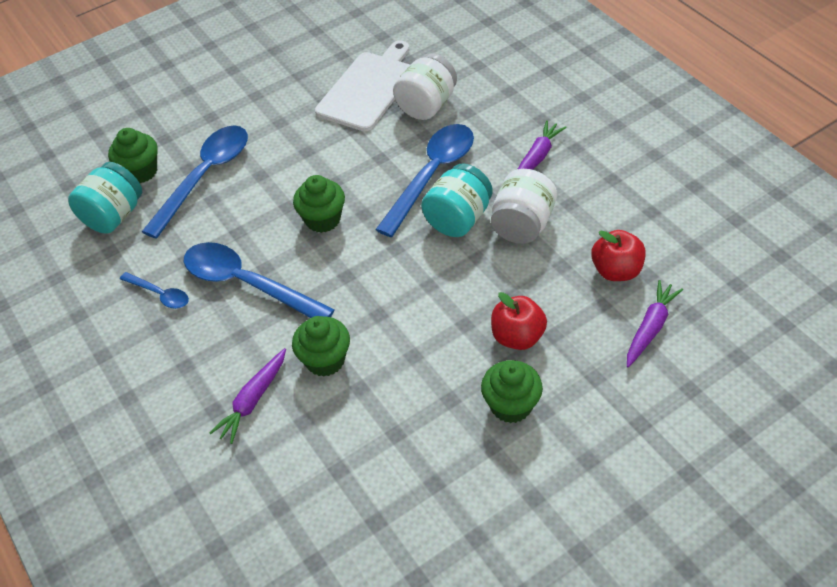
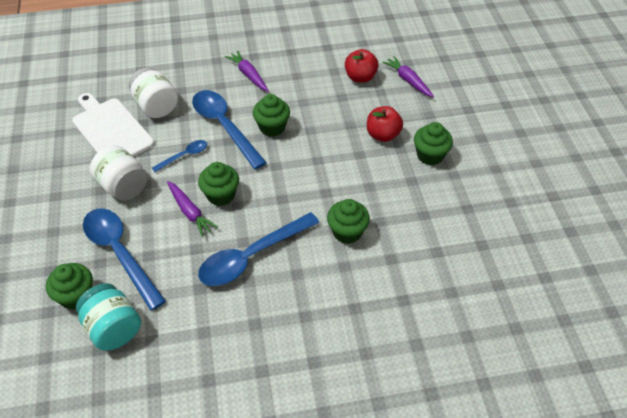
camera: 70 degrees left, 0 degrees up
blue spoon [120,272,189,309] -> blue spoon moved to [152,140,207,172]
purple carrot [210,348,286,444] -> purple carrot moved to [167,181,218,237]
turquoise jar [421,163,493,237] -> green cupcake [253,94,290,137]
white jar [491,169,557,244] -> white jar moved to [89,145,147,201]

